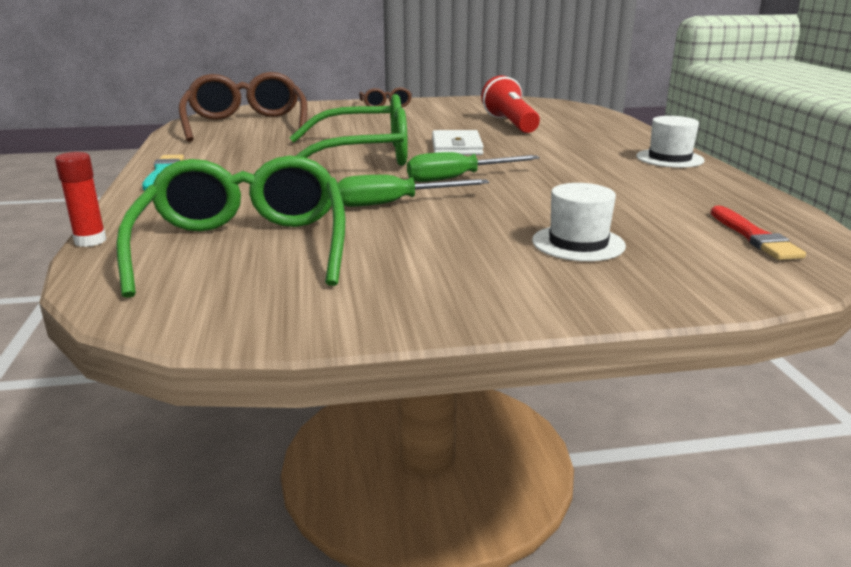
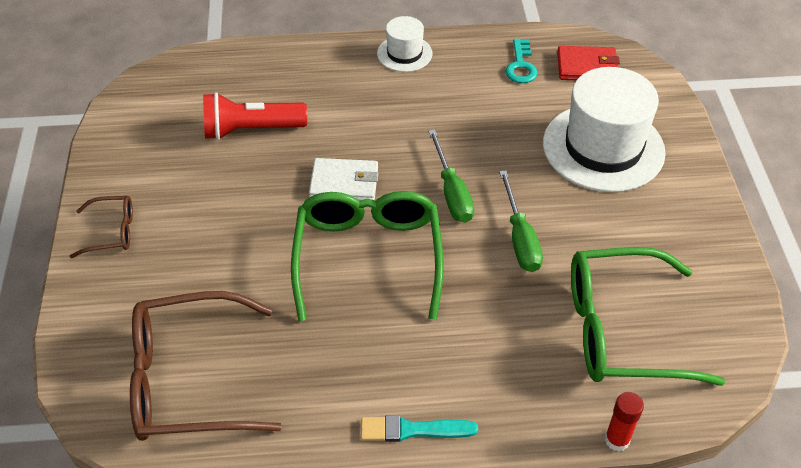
camera: 85 degrees left, 25 degrees up
white hat [532,183,626,261] -> white hat [543,67,666,192], size x2.00
red brush [710,206,806,260] -> red wallet [557,46,620,80]
none -> turquoise key [505,39,538,83]

